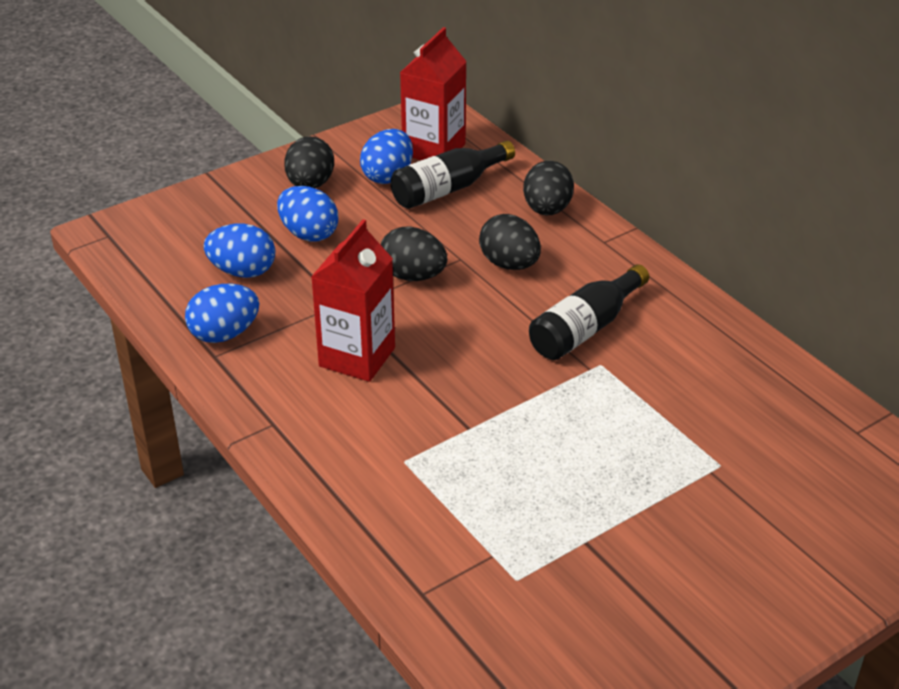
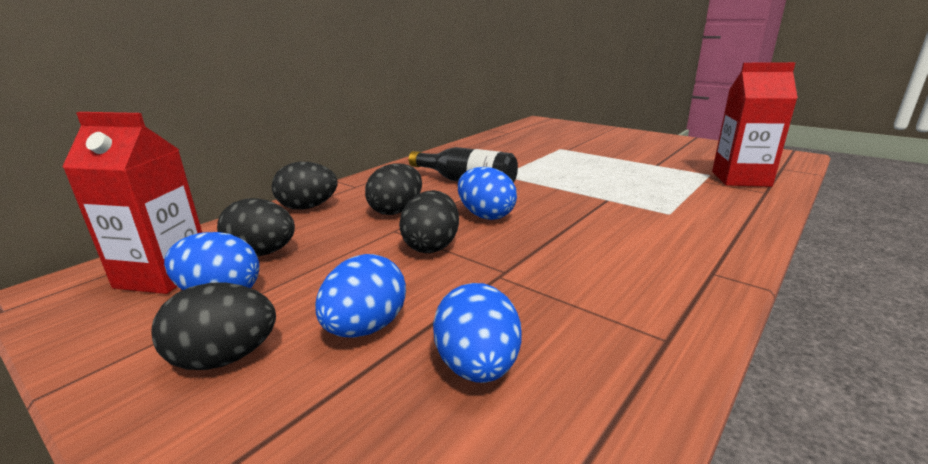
camera: 105 degrees left, 15 degrees down
blue egg [185,284,259,343] -> blue egg moved to [458,167,517,220]
red carton [311,219,395,382] -> red carton moved to [712,62,798,187]
black bottle [391,140,515,209] -> black egg [217,198,295,256]

